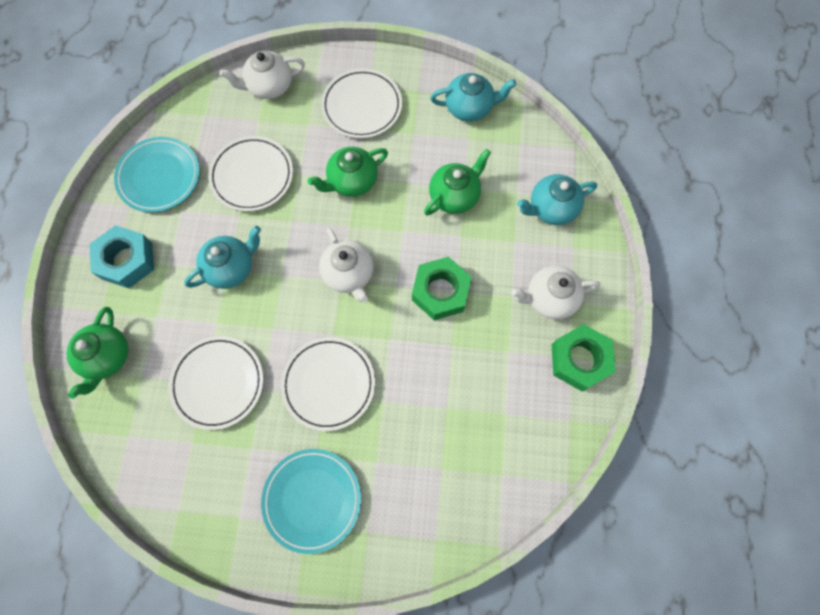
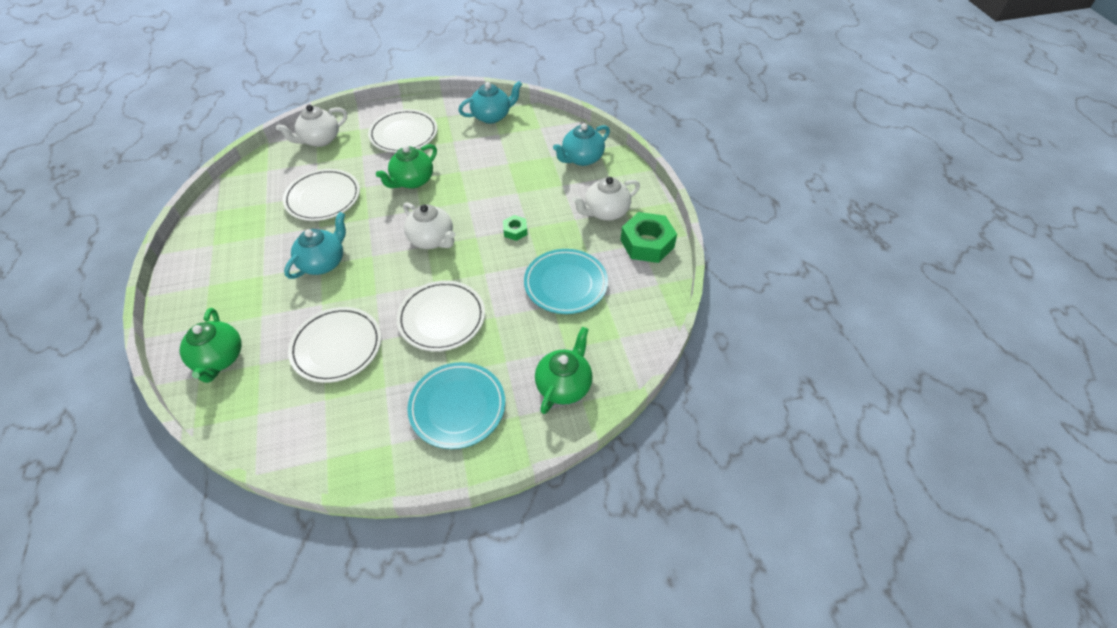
camera: 20 degrees left, 20 degrees down
turquoise nut [89,225,154,288] -> none
turquoise plate [114,137,200,212] -> turquoise plate moved to [524,249,608,314]
green nut [412,257,472,320] -> green nut [503,215,527,241], size x0.50
green teapot [424,149,491,215] -> green teapot moved to [535,327,593,414]

